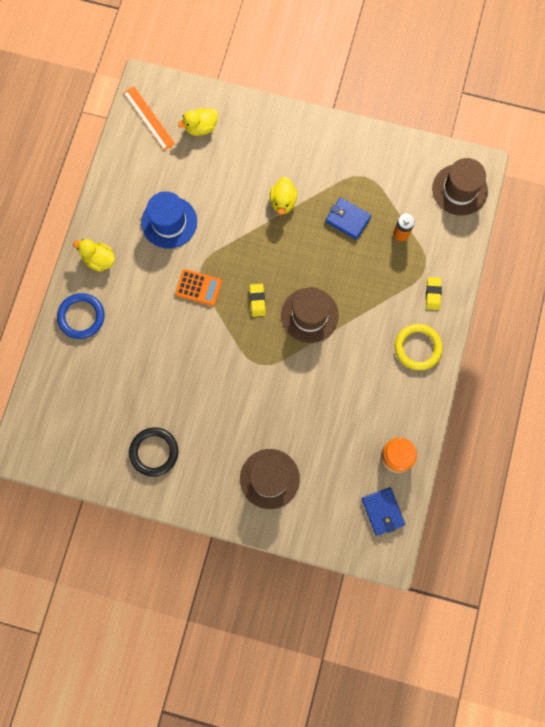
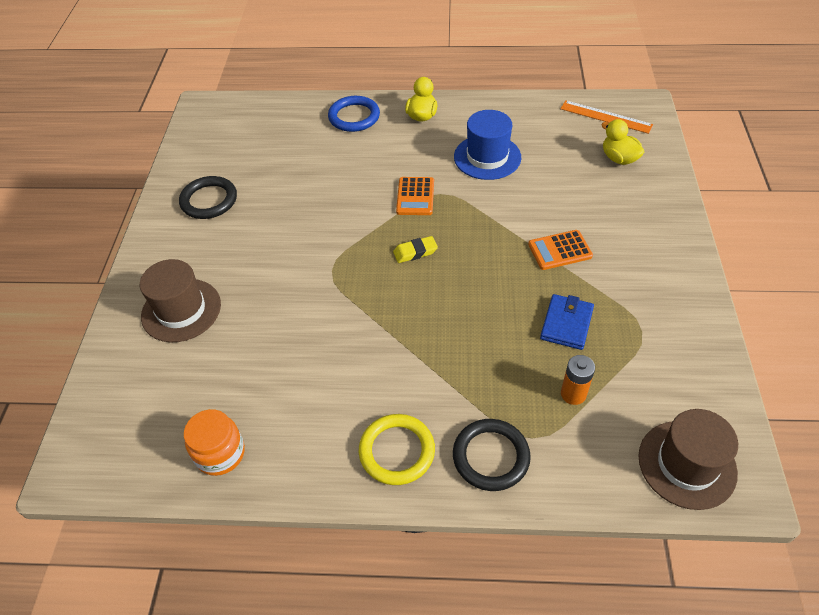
camera: 80 degrees right, 25 degrees down
orange ruler [123,86,175,151] -> orange ruler turned 75 degrees clockwise [560,100,653,134]
yellow duck [270,177,297,215] -> orange calculator [528,230,593,270]
brown hat [281,287,339,343] -> none
blue wallet [362,487,405,536] -> none
yellow eraser [426,277,442,310] -> black ring [453,419,531,491]

